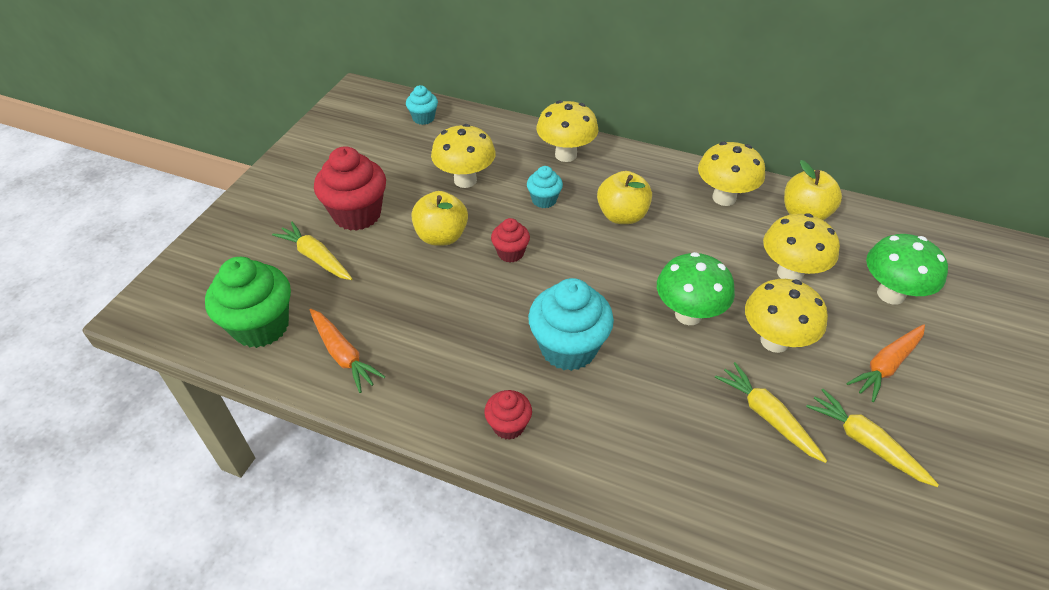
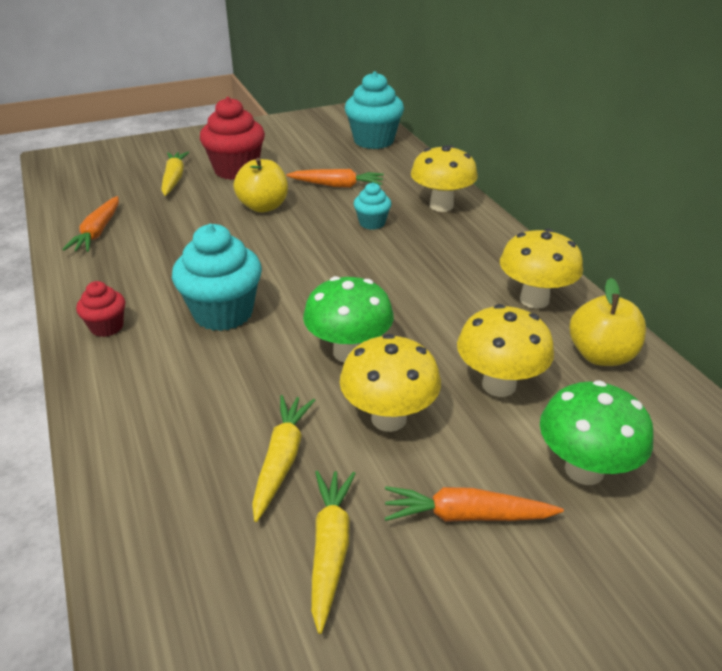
camera: 45 degrees right, 10 degrees down
green cupcake [205,257,291,348] -> none
turquoise cupcake [406,85,438,125] -> turquoise cupcake [345,71,404,149], size x1.90
yellow mushroom [431,124,496,188] -> orange carrot [286,169,384,188]
red cupcake [491,218,530,262] -> none
yellow apple [597,171,652,224] -> none

